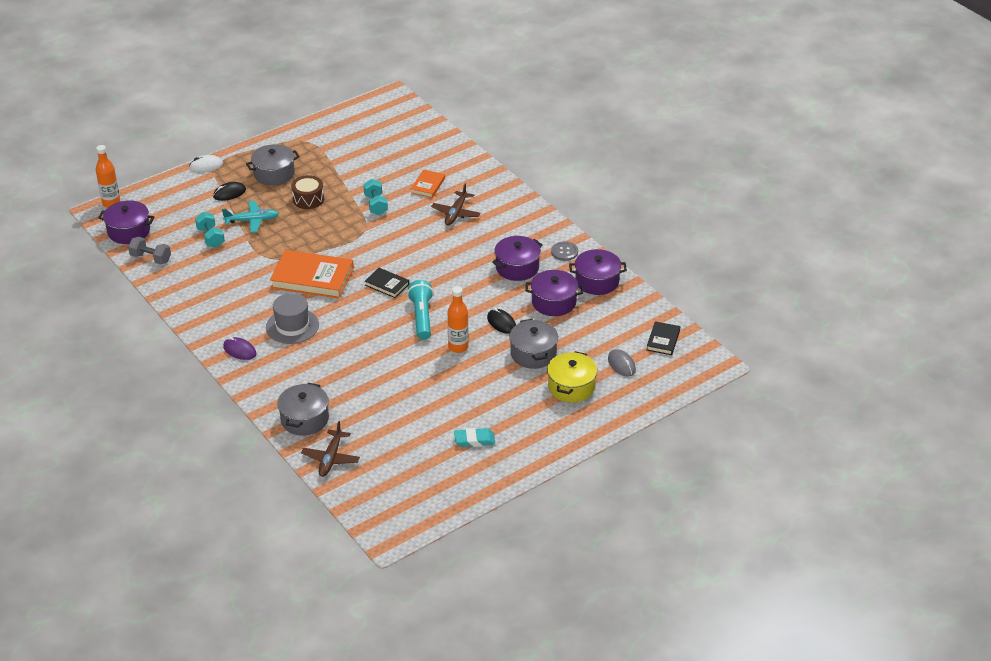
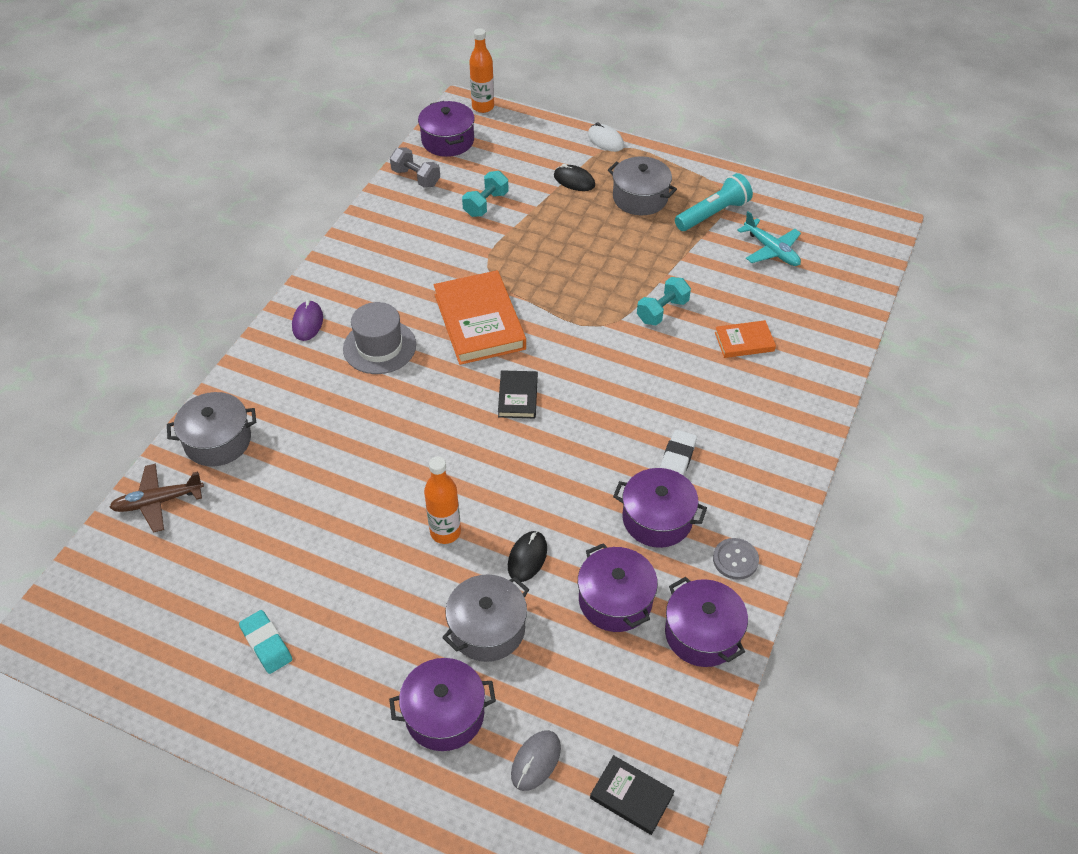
camera: 60 degrees right, 10 degrees up
grey dumbbell [128,237,171,264] -> grey dumbbell turned 45 degrees counterclockwise [390,147,440,188]
turquoise plane [222,201,279,233] -> turquoise plane moved to [737,211,801,266]
brown drum [291,175,324,209] -> none
turquoise flashlight [407,280,433,340] -> turquoise flashlight moved to [675,173,753,231]
brown plane [431,183,481,225] -> none
yellow pot [547,351,597,403] -> purple pot [389,658,496,751]
black book [646,321,680,355] -> black book turned 45 degrees clockwise [590,755,675,835]
none -> white eraser [660,429,697,476]

